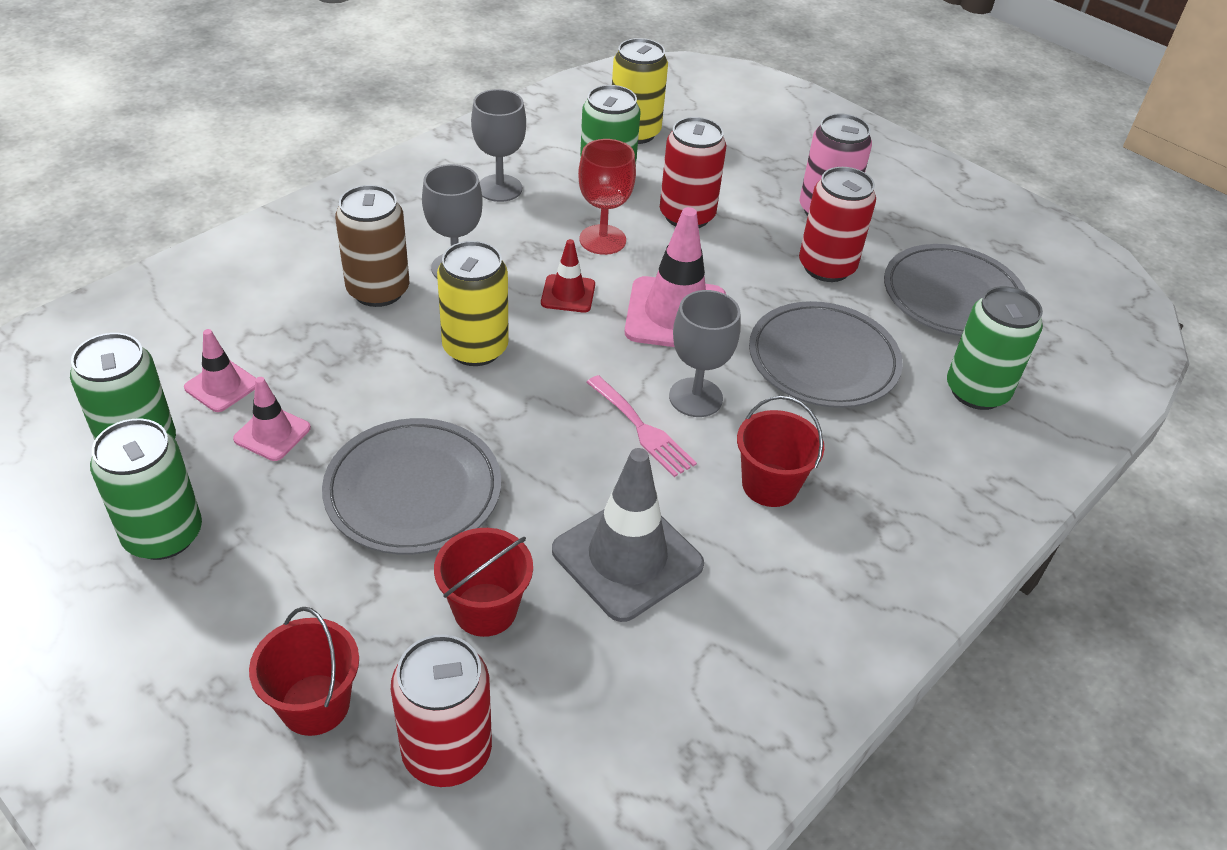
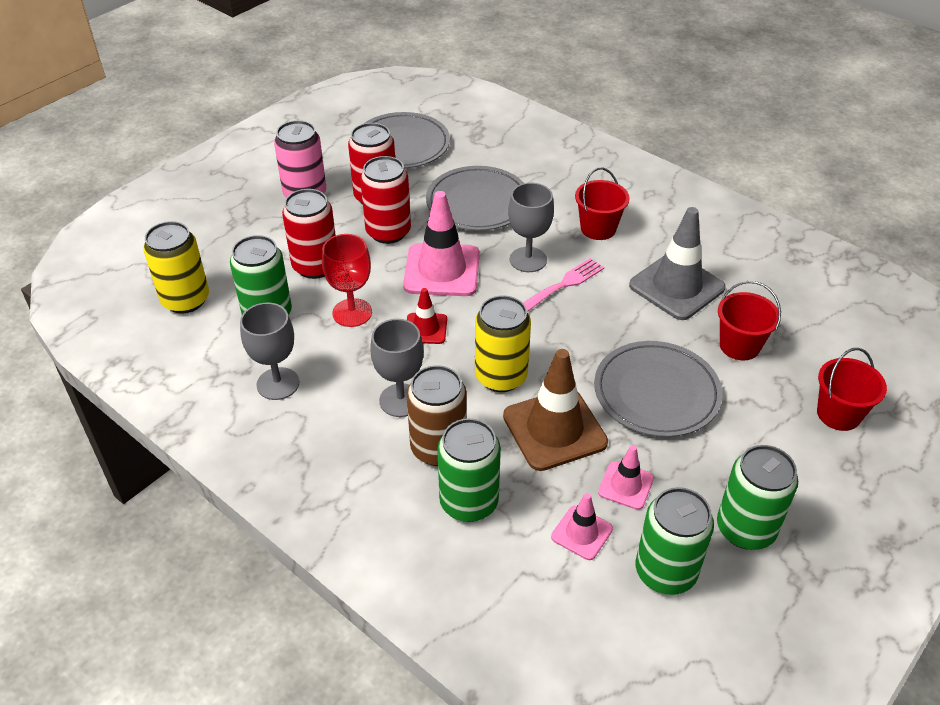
camera: 90 degrees left, 0 degrees up
red can [391,634,492,787] -> red can moved to [360,156,411,244]
green can [947,286,1043,410] -> green can moved to [437,418,501,522]
none -> brown traffic cone [503,349,608,471]

